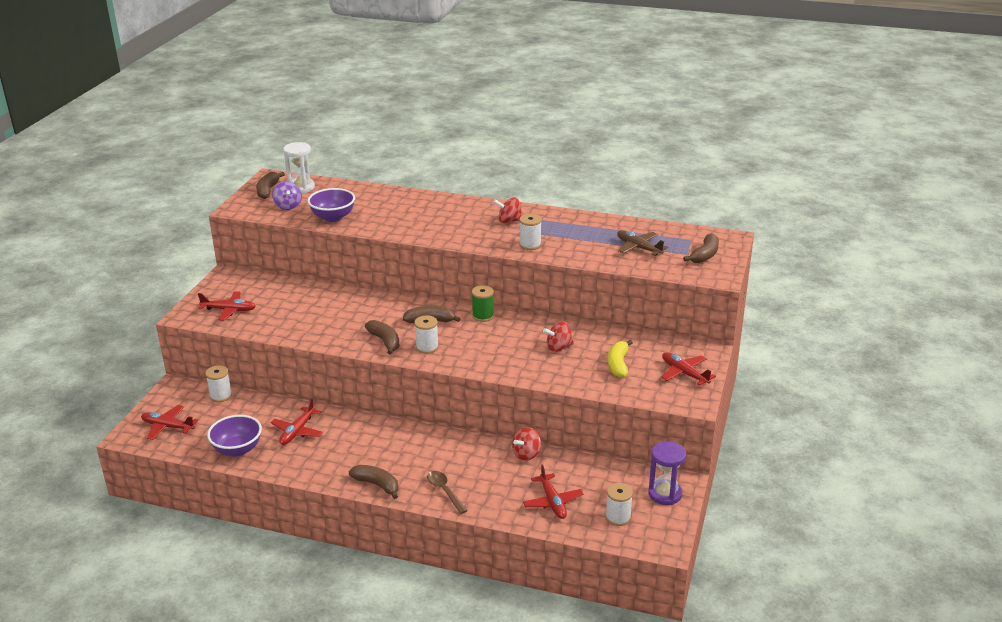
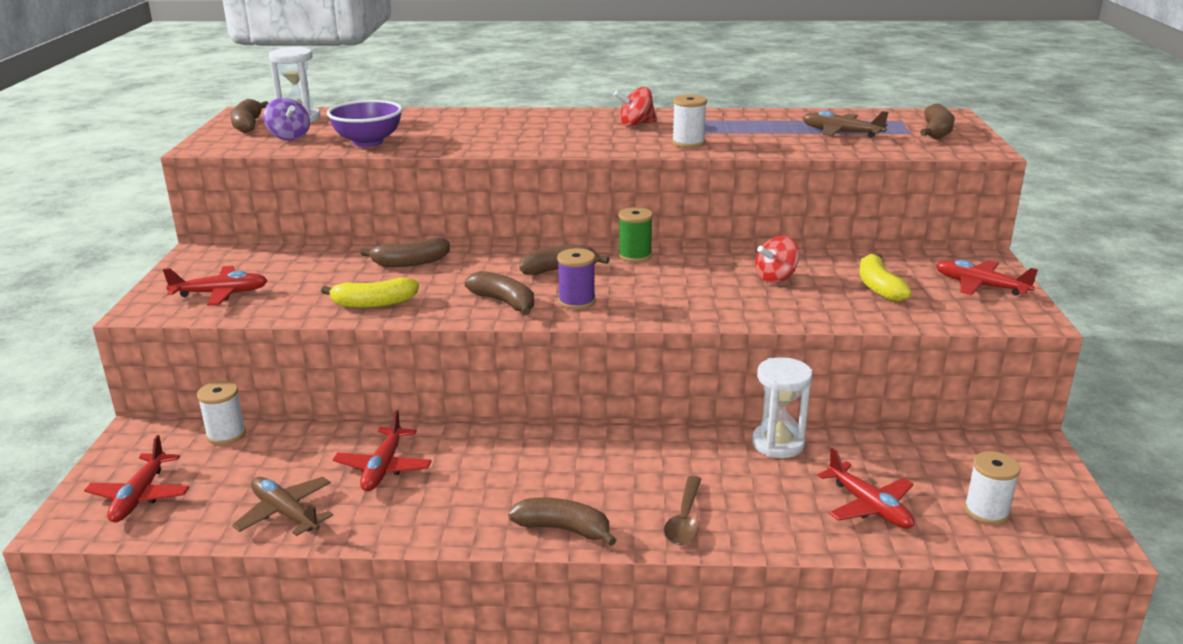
camera: 15 degrees left, 5 degrees down
red plane [141,405,198,440] -> red plane turned 90 degrees counterclockwise [84,435,190,522]
purple bowl [207,415,262,457] -> brown plane [232,477,333,536]
white spool [414,315,439,354] -> purple spool [557,248,595,310]
brown spoon [427,471,468,514] -> brown spoon turned 120 degrees counterclockwise [664,476,701,545]
red spinning top [512,427,541,461] -> white hourglass [752,357,812,458]
purple hourglass [648,441,686,505] -> none
none -> yellow banana [321,277,419,308]
none -> brown banana [361,238,450,267]

